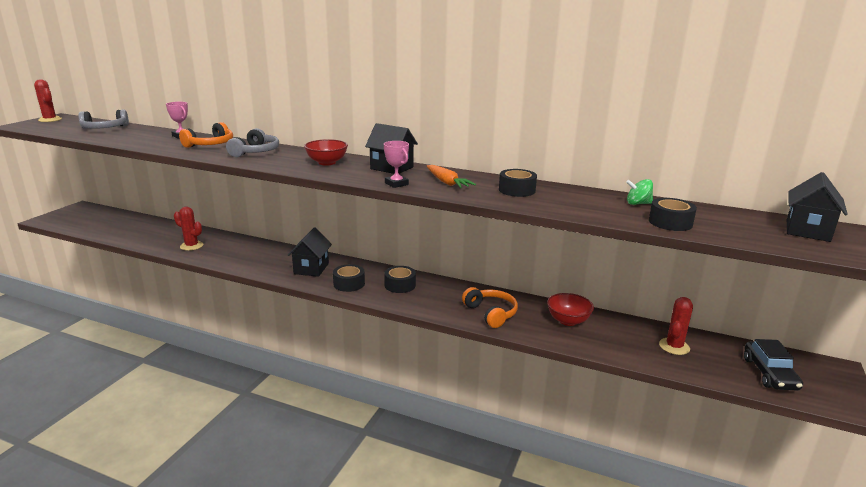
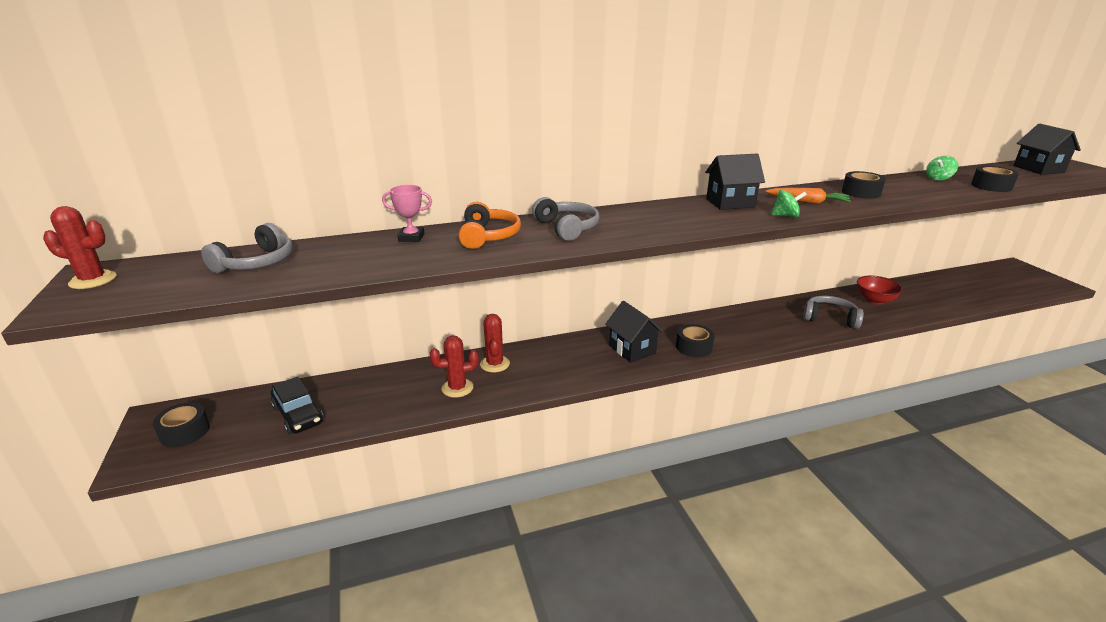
camera: 40 degrees left, 5 degrees up
red bowl [304,139,348,166] -> none
pink trophy [384,141,409,188] -> green spinning top [771,190,807,218]
black tape [384,266,416,293] -> black tape moved to [153,402,210,447]
orange headphones [462,287,518,328] -> grey headphones [803,295,864,329]
red cactus [659,297,693,355] -> red cactus moved to [480,314,510,372]
black car [744,339,803,390] -> black car moved to [271,377,324,434]

